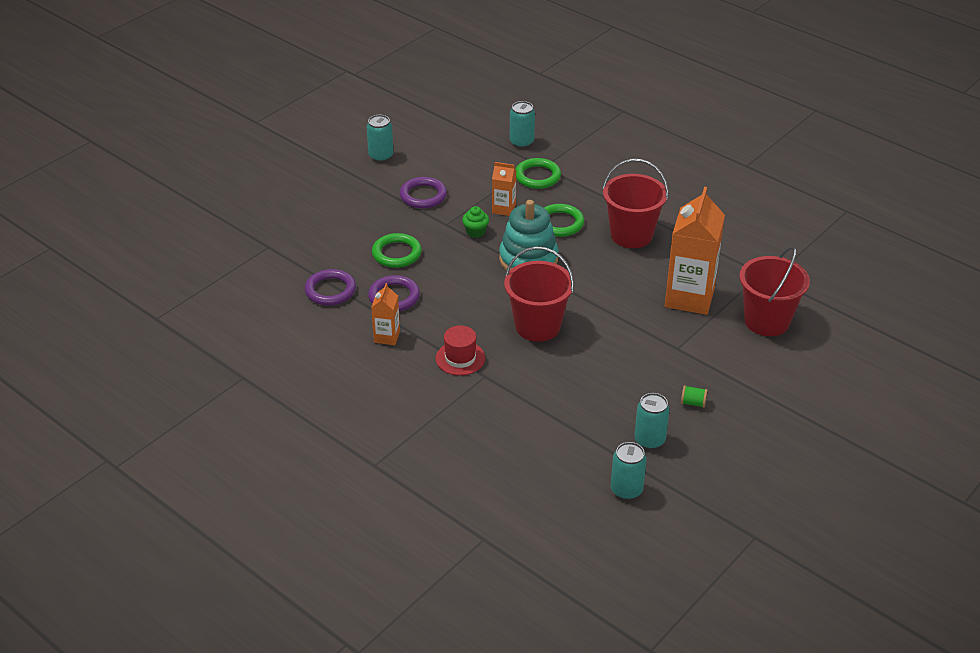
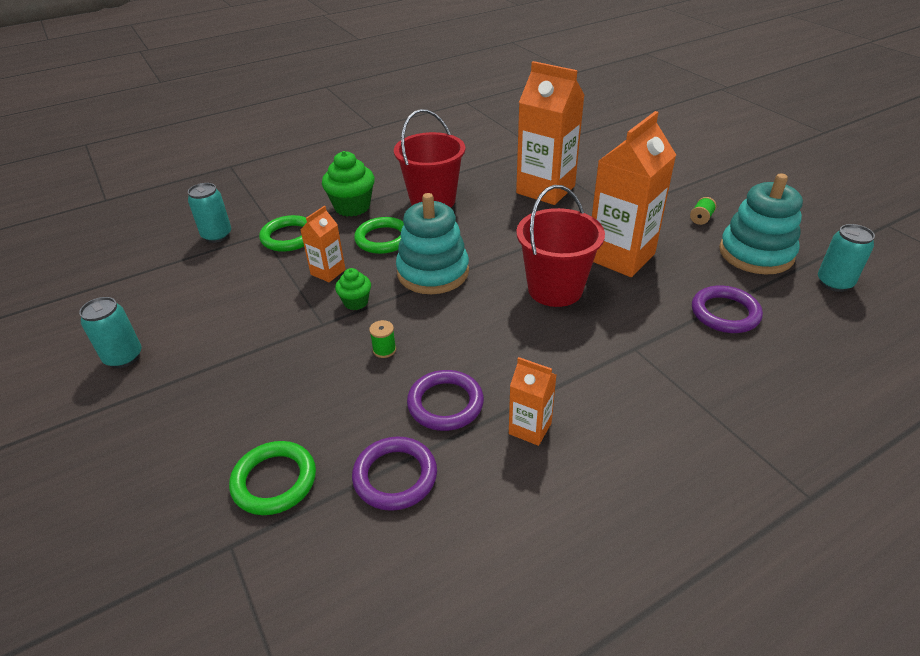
camera: 70 degrees left, 0 degrees up
green ring [372,233,422,268] -> green ring moved to [229,441,316,515]
purple ring [400,177,447,209] -> purple ring moved to [692,285,763,333]
red hat [436,326,485,376] -> none
turquoise can [634,393,670,450] -> turquoise stacking toy [719,174,803,275]
red bucket [739,246,810,336] -> none
none -> green cupcake [322,151,375,217]
none -> green spool [369,320,396,358]
none -> orange carton [592,111,676,277]

